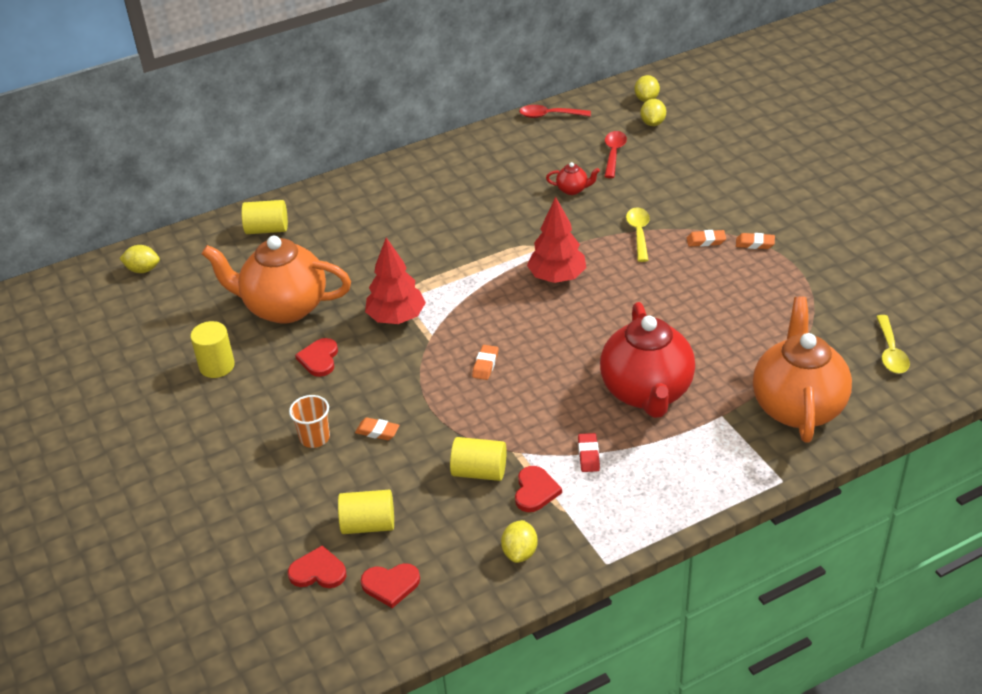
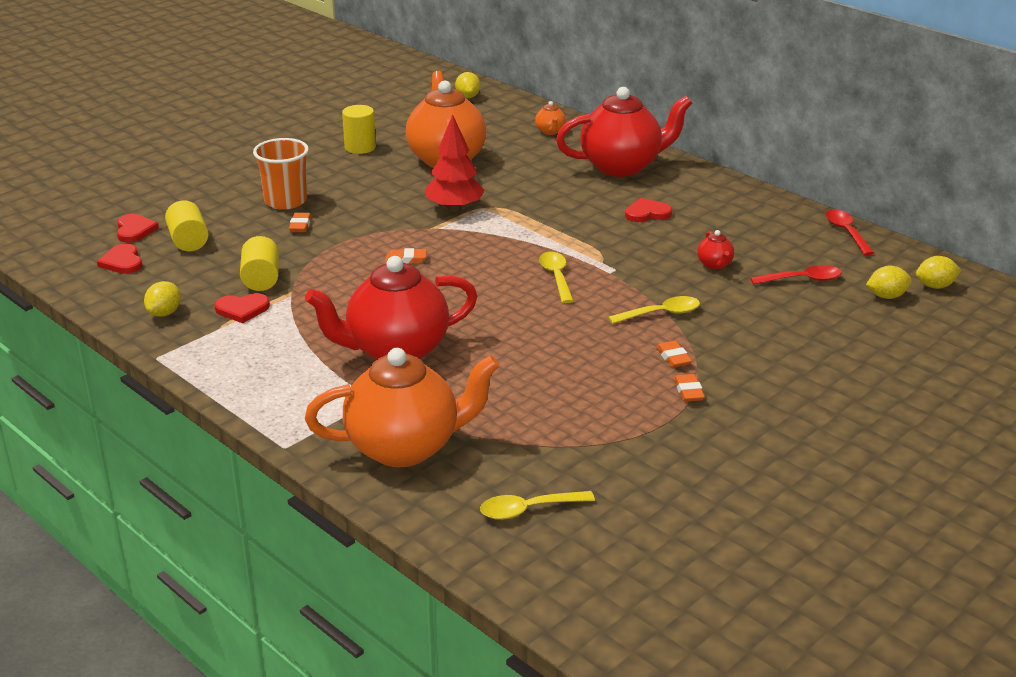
camera: 70 degrees right, 10 degrees down
yellow cylinder [241,200,288,234] -> orange teapot [535,101,566,135]
orange cup [289,395,330,448] -> orange cup [253,138,309,210], size x1.54
red heart [295,338,338,377] -> red heart moved to [625,198,672,222]
yellow lemon [501,520,538,563] -> yellow lemon turned 60 degrees counterclockwise [144,281,181,317]
red tree [527,197,586,283] -> yellow spoon [539,252,574,303]
red eraser [578,433,600,472] -> none
none -> red teapot [556,87,692,177]

